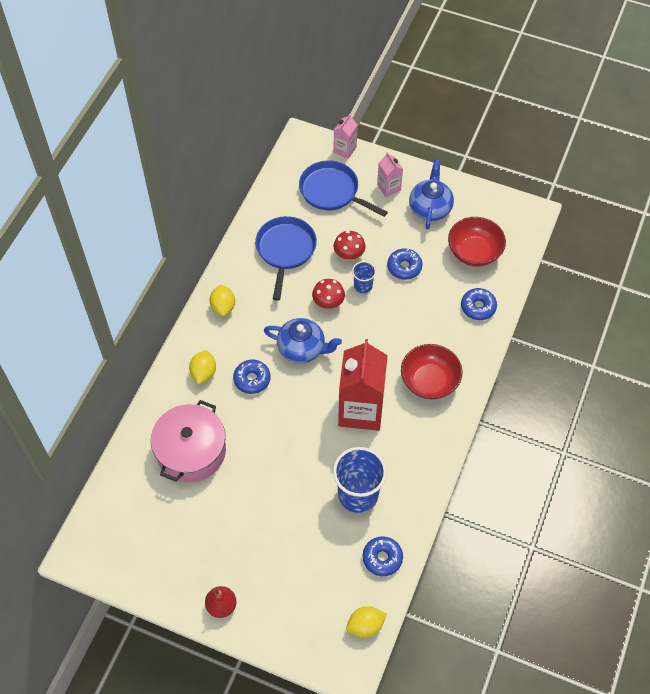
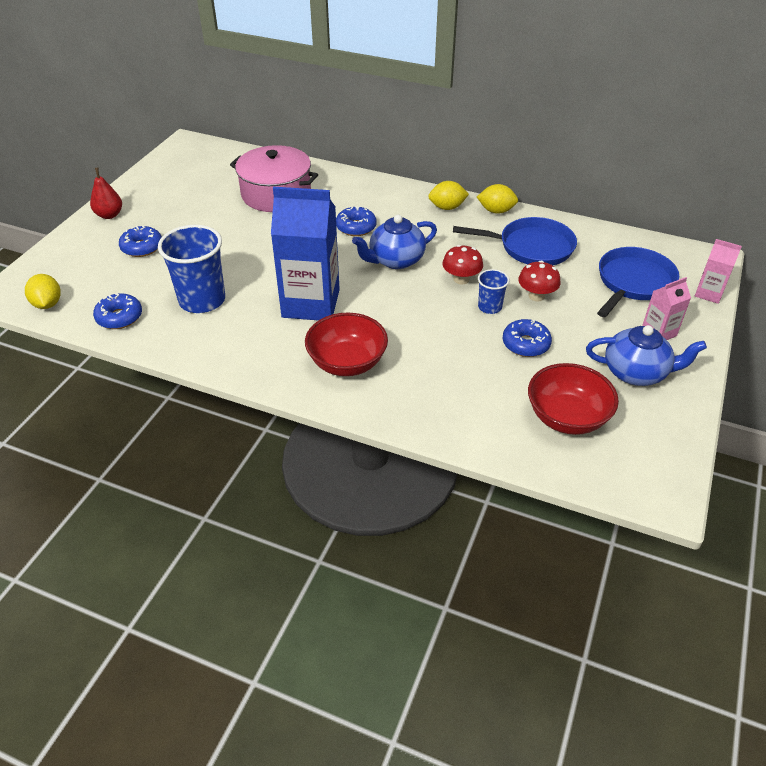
camera: 90 degrees right, 15 degrees down
yellow lemon [189,350,216,384] -> yellow lemon moved to [477,184,518,214]
blue teapot [264,318,342,363] -> blue teapot turned 45 degrees clockwise [352,215,437,269]
red carton [338,339,388,431] -> blue carton [271,187,340,320]
blue donut [461,288,497,320] -> blue donut moved to [119,226,162,257]

